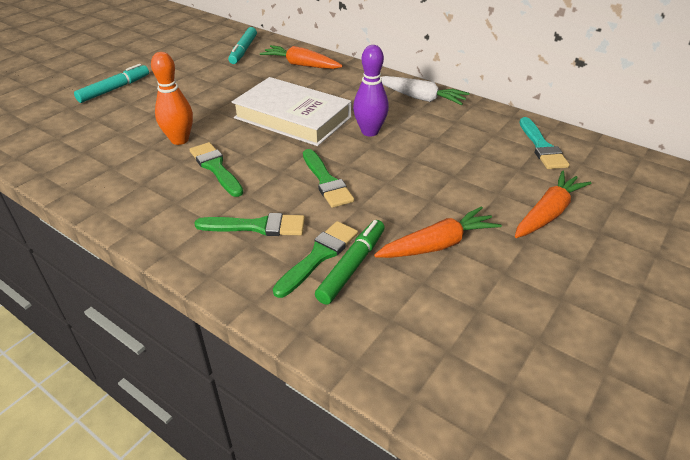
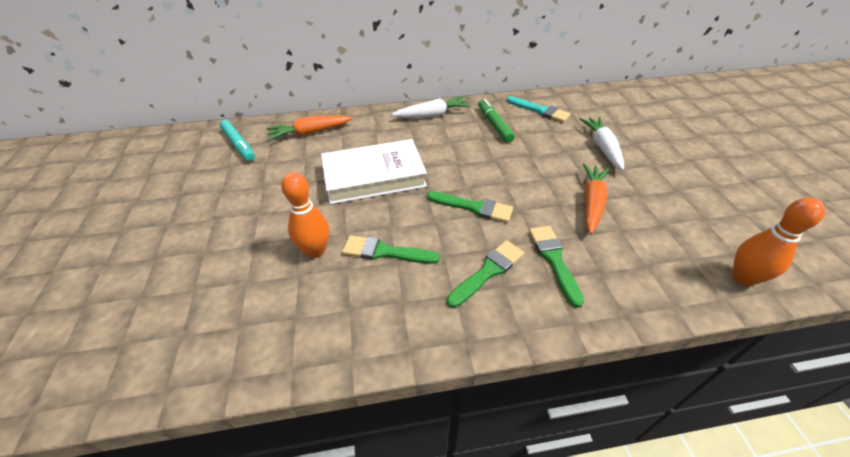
camera: 45 degrees left, 5 degrees up
turquoise marker [74,64,149,103] -> none
green marker [315,220,385,305] -> green marker moved to [478,99,515,143]
purple bowling pin [353,45,389,137] -> none
orange carrot [515,170,592,238] -> white carrot [579,117,624,171]
none -> orange bowling pin [732,197,825,286]

